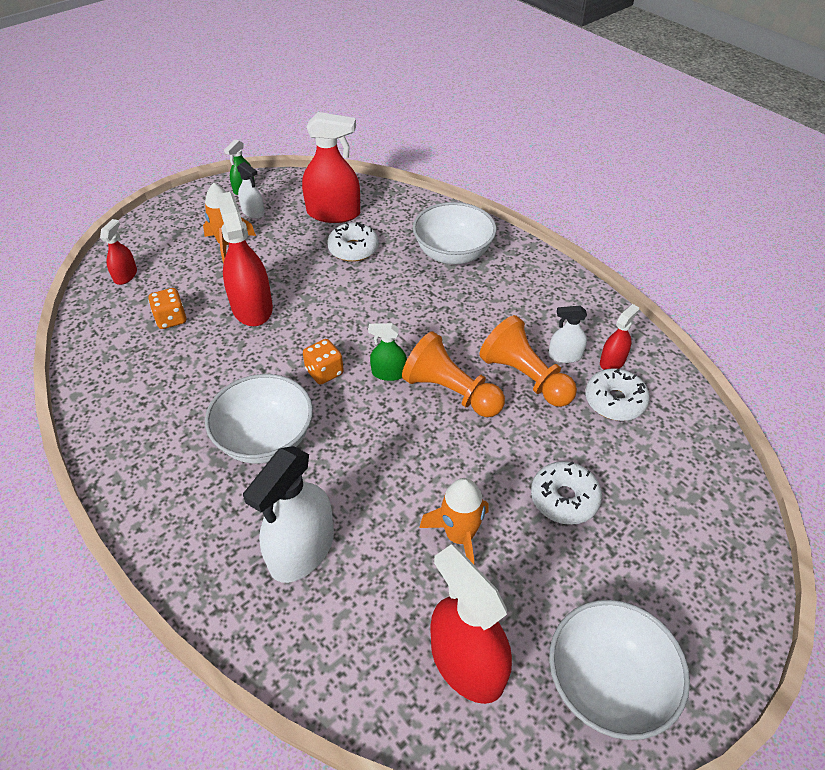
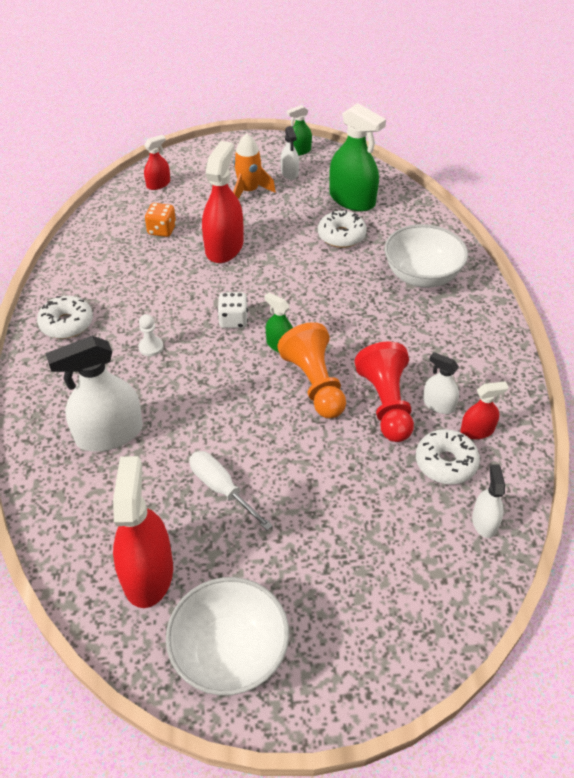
camera: 35 degrees right, 0 degrees up
white bowl [205,374,313,464] -> white pawn [138,314,163,356]
red spray bottle [302,112,360,223] -> green spray bottle [329,103,386,211]
orange dice [303,339,344,385] -> white dice [217,292,248,328]
orange rocket [419,478,489,564] -> white screwdriver [189,451,273,531]
orange pawn [479,315,577,407] -> red pawn [354,341,414,442]
white donut [531,461,602,525] -> white donut moved to [37,296,93,339]
none -> white spray bottle [472,464,505,538]

